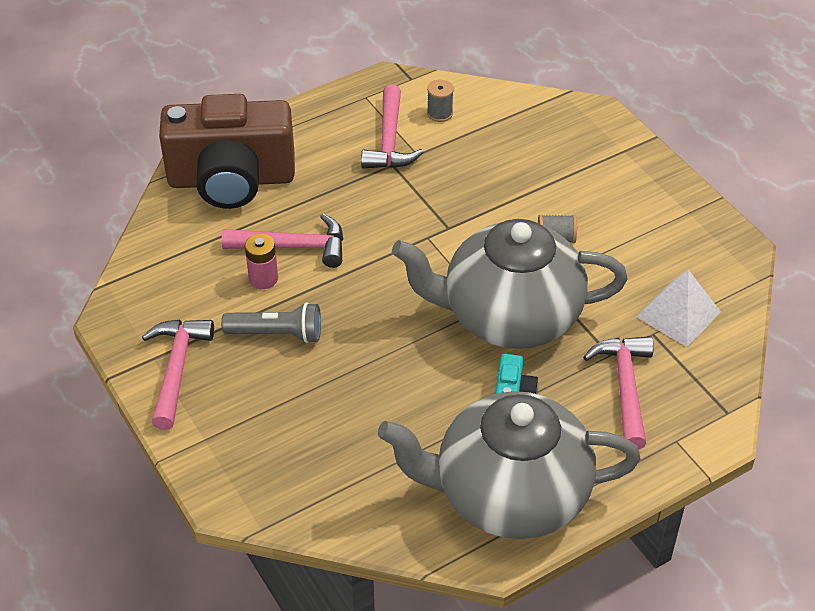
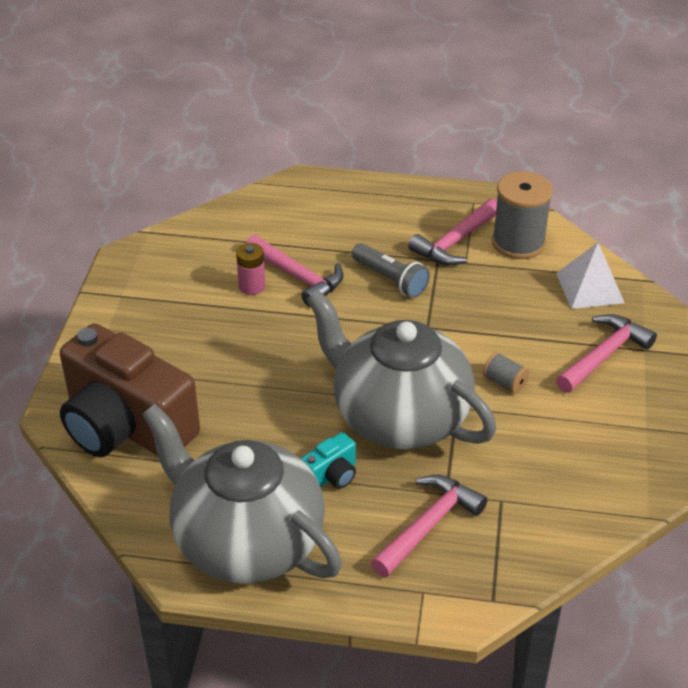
camera: 40 degrees right, 5 degrees down
pink hammer [142,320,214,430] -> pink hammer moved to [556,314,657,393]
brown camera [159,94,295,209] -> brown camera moved to [60,323,200,457]
grey flashlight [221,302,321,343] -> grey flashlight moved to [352,243,430,298]
grey spool [427,80,454,122] -> grey spool [492,171,553,259], size x2.09
white pyramid [636,270,721,347] -> white pyramid moved to [556,242,625,309]

